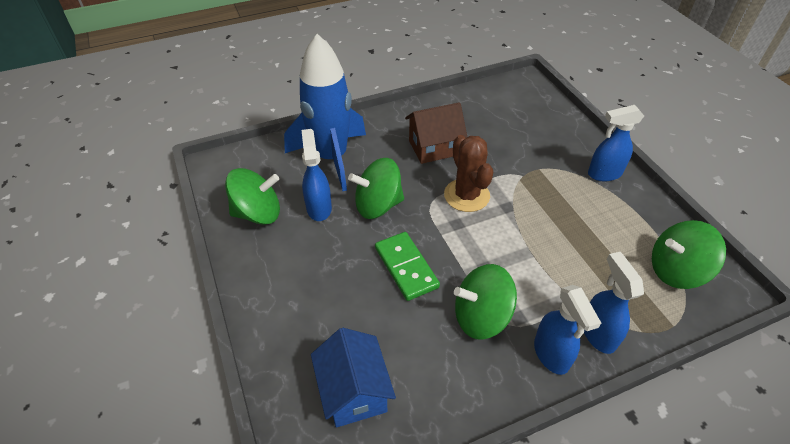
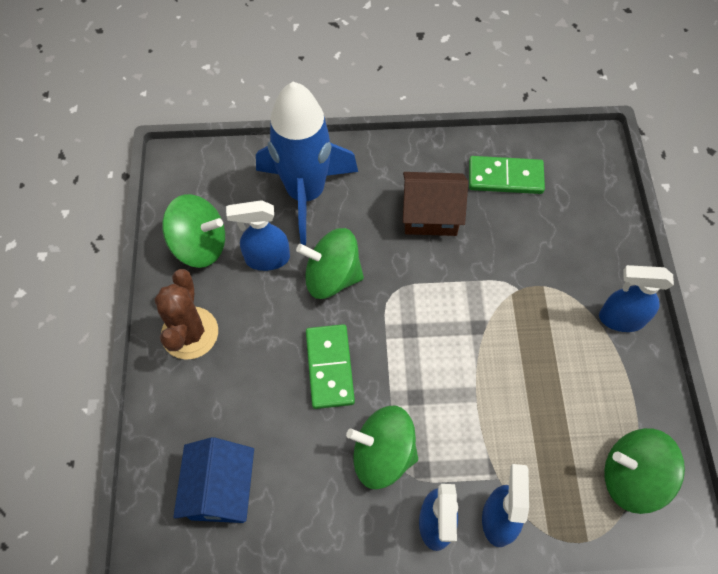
camera: 20 degrees right, 15 degrees up
blue spray bottle [302,129,332,221] -> blue spray bottle turned 105 degrees counterclockwise [226,200,290,271]
brown cactus [444,135,493,212] -> brown cactus moved to [155,269,218,360]
none -> green domino [469,156,545,194]

